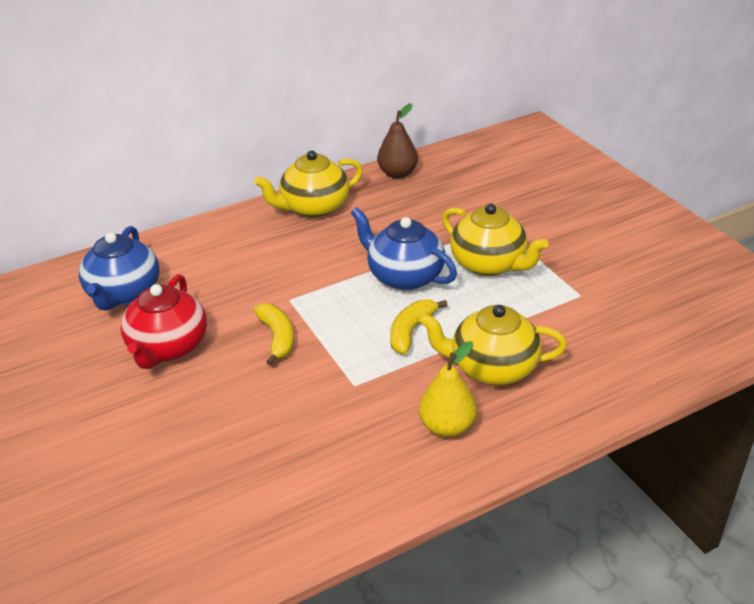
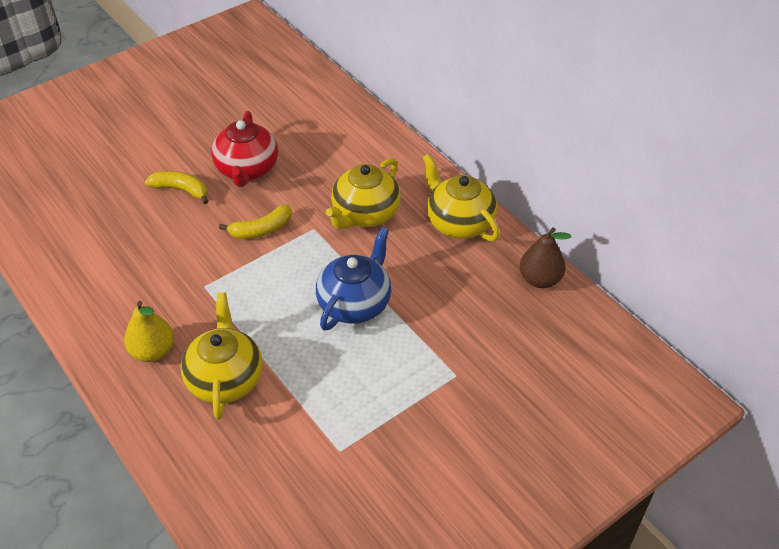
camera: 80 degrees right, 10 degrees up
blue teapot [79,226,160,310] -> none
red teapot [121,274,207,369] -> red teapot turned 90 degrees counterclockwise [211,111,278,187]
yellow banana [390,299,448,354] -> yellow banana moved to [145,171,209,204]
yellow teapot [442,203,548,276] -> yellow teapot moved to [326,158,401,229]

